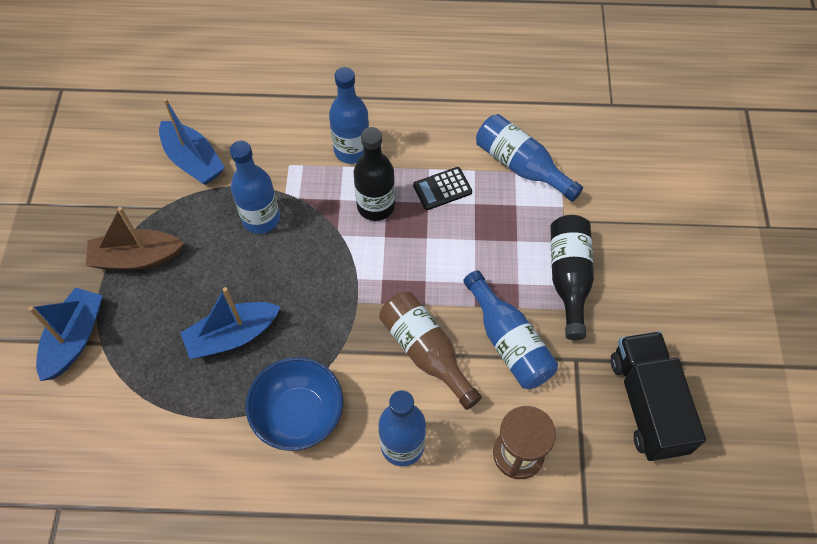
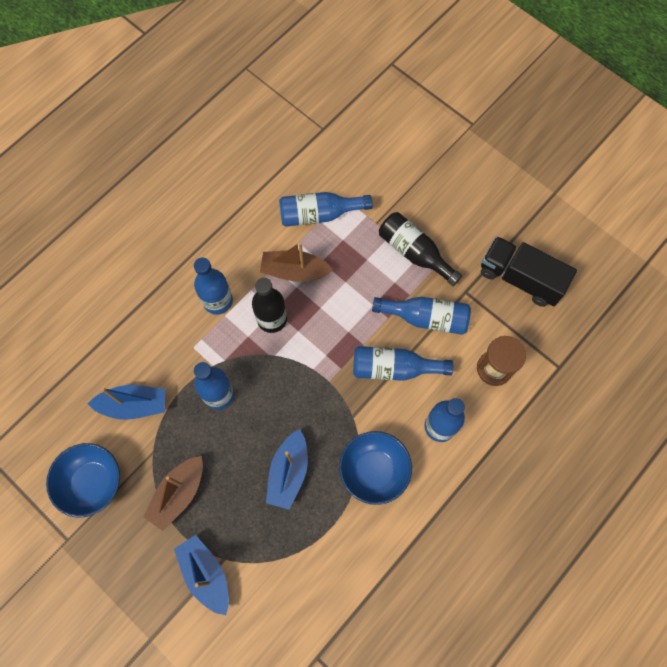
camera: 50 degrees left, 10 degrees up
brown bottle [379,292,482,410] -> blue bottle [353,346,453,381]
black calculator [413,167,472,210] -> brown boat [260,242,334,282]
none -> blue bowl [46,443,120,518]

